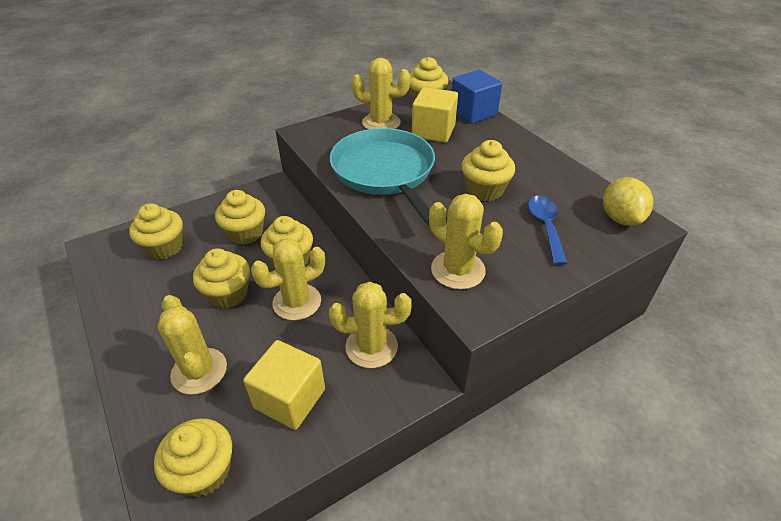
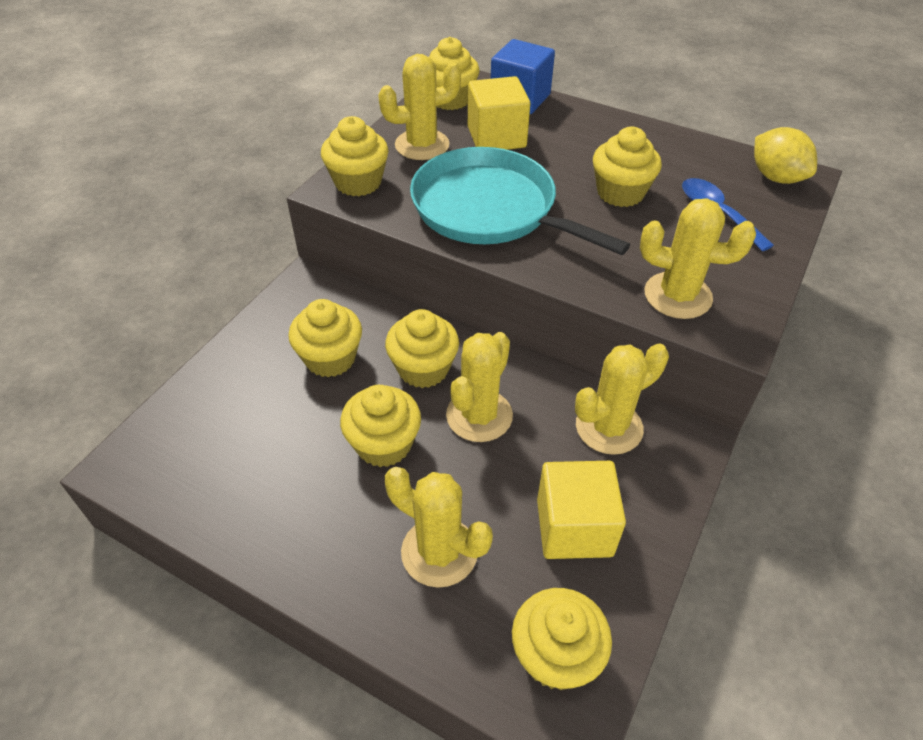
camera: 30 degrees left, 5 degrees up
yellow cupcake [129,203,183,260] -> yellow cupcake moved to [321,116,389,196]

